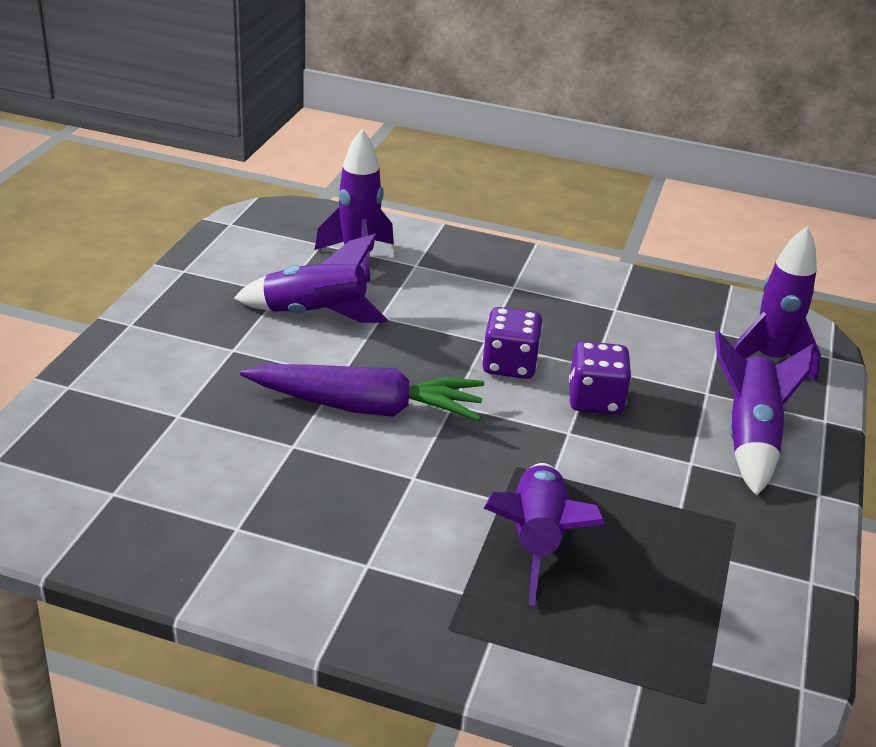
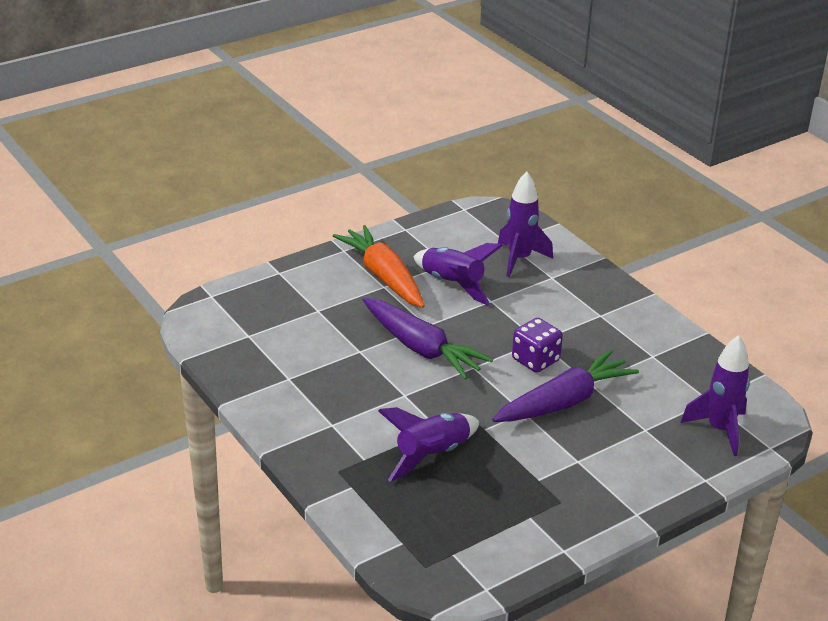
camera: 40 degrees right, 0 degrees up
purple dice [569,341,631,415] -> purple carrot [492,350,639,422]
purple rocket [715,330,814,496] -> none
none -> orange carrot [333,225,425,308]

